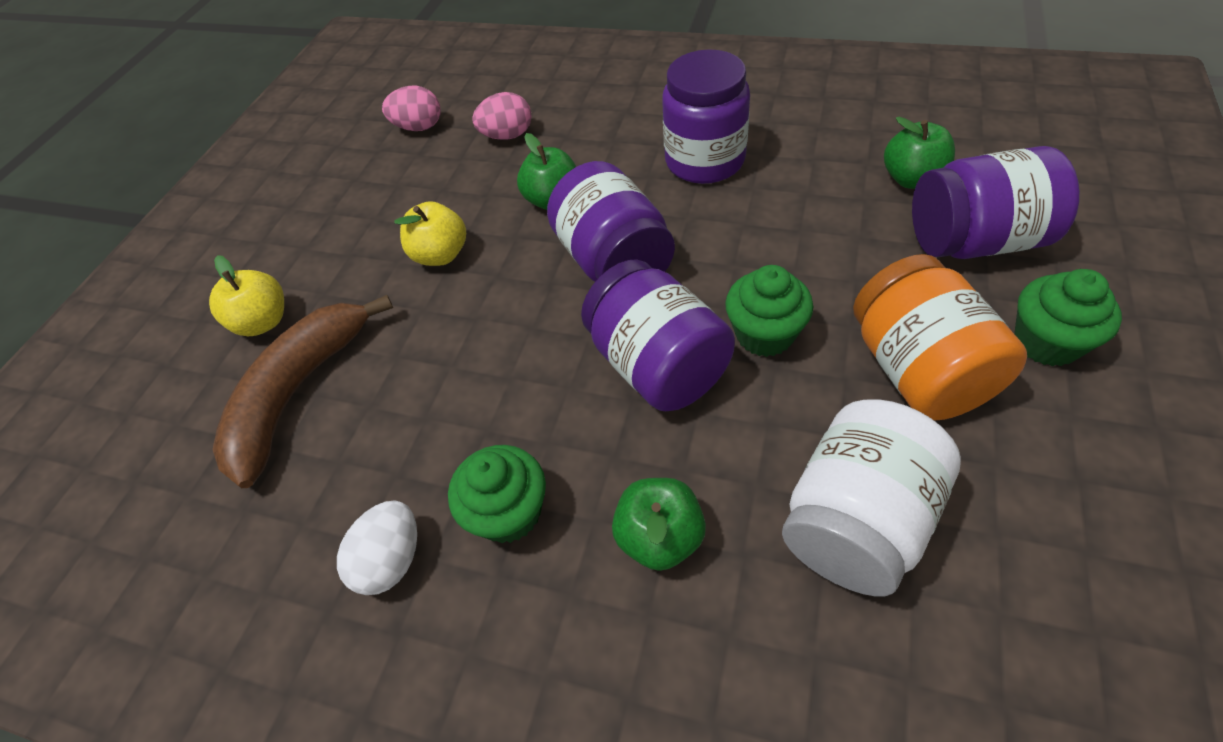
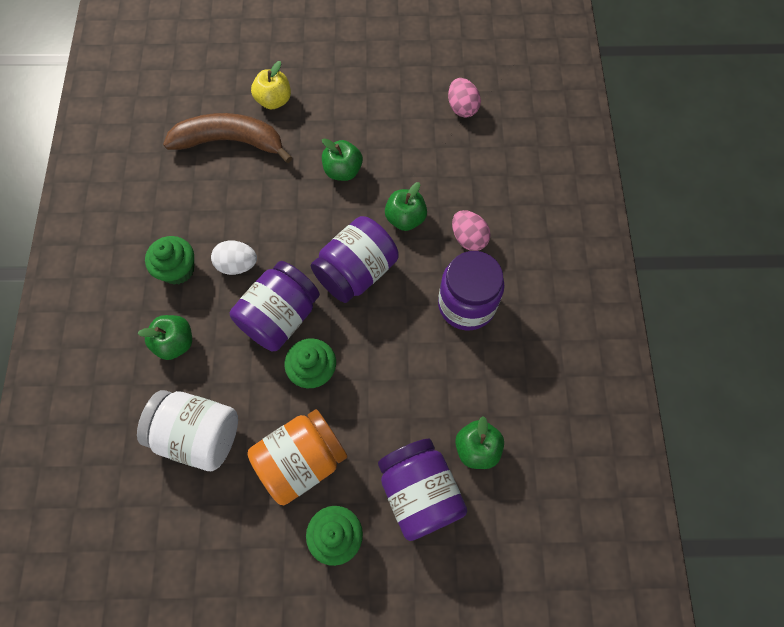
camera: 65 degrees right, 15 degrees up
white egg [337,500,417,595] -> white egg moved to [211,240,257,275]
yellow apple [394,201,466,266] -> green apple [322,138,363,181]
pink egg [472,92,532,140] -> pink egg moved to [452,210,491,251]

